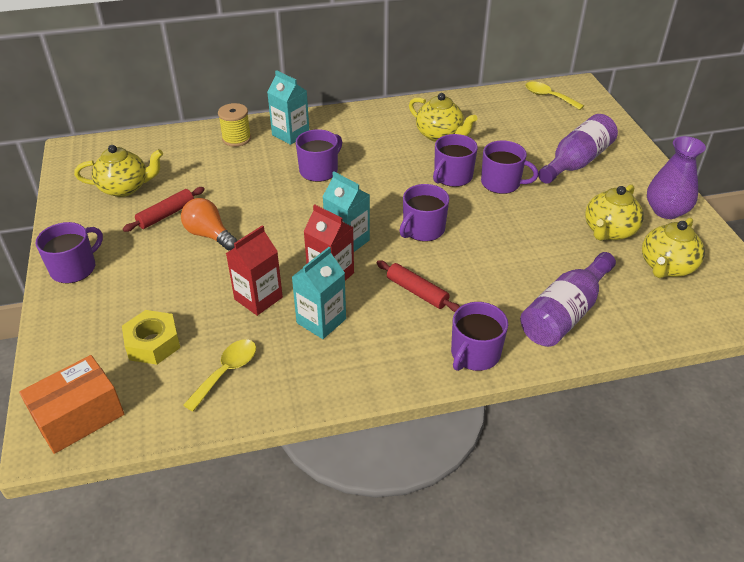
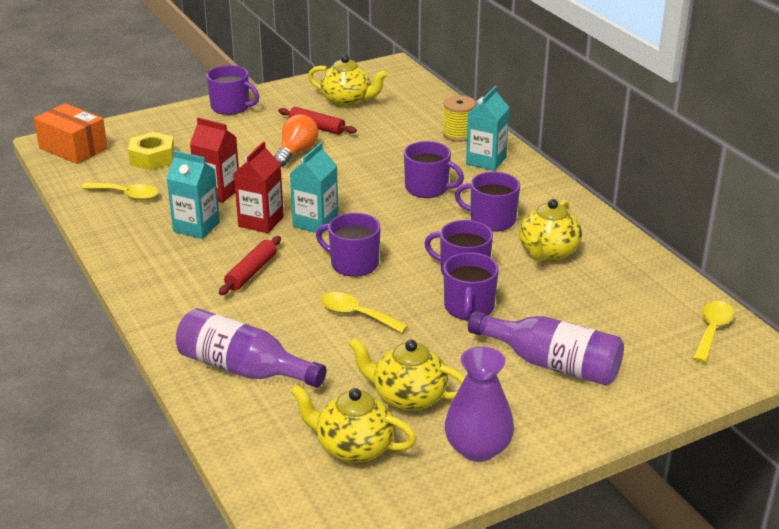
camera: 75 degrees right, 10 degrees down
yellow teapot [74,145,163,197] -> yellow teapot turned 45 degrees counterclockwise [308,55,388,107]
purple mug [451,302,508,371] -> purple mug moved to [455,172,520,232]
none -> yellow spoon [321,292,408,333]

